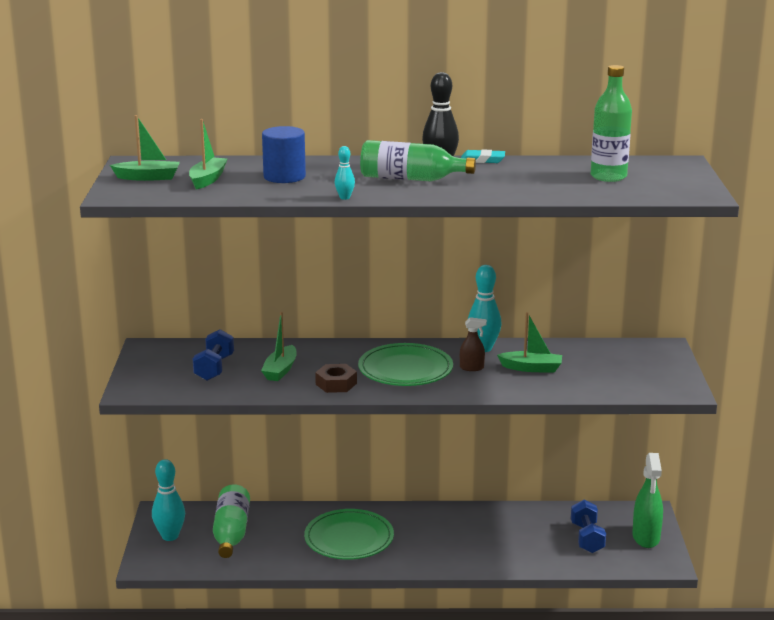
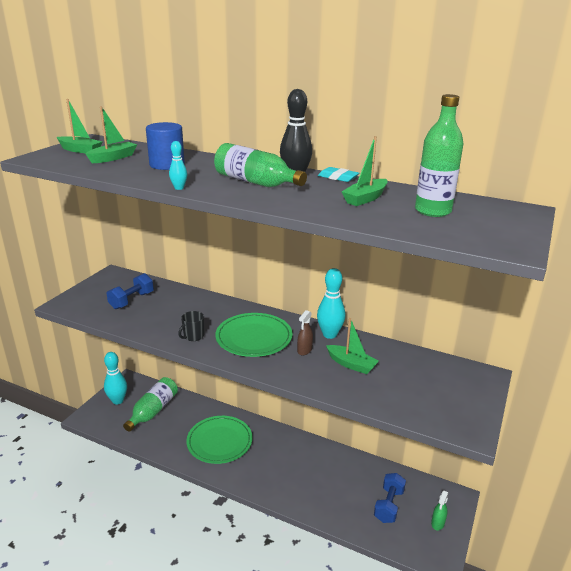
camera: 25 degrees right, 5 degrees up
green boat [261,312,297,381] -> green boat moved to [342,136,388,206]
brown nut [315,364,357,393] -> black mug [178,311,204,341]
brown spray bottle [460,317,487,371] -> brown spray bottle turned 90 degrees clockwise [297,310,313,355]
green spray bottle [632,453,663,548] -> green spray bottle [431,491,448,530], size x0.54

